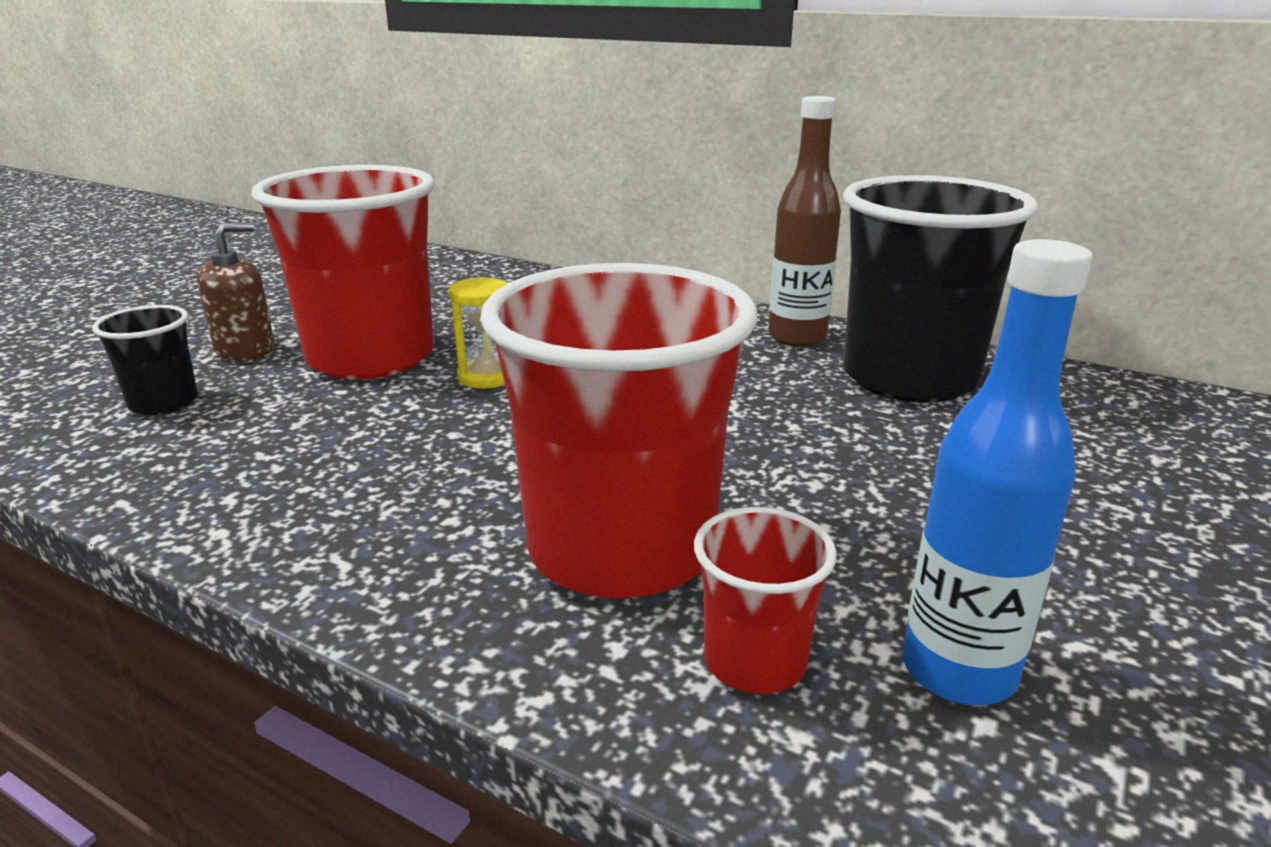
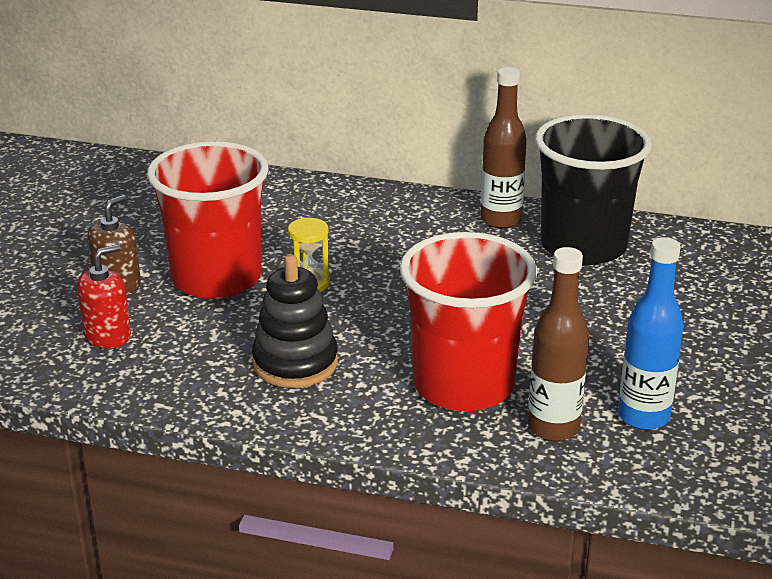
camera: 15 degrees left, 5 degrees up
black cup [92,305,198,415] -> red soap dispenser [77,244,131,349]
red cup [694,507,837,694] -> brown bottle [528,247,589,441]
none -> black stacking toy [252,255,338,388]

